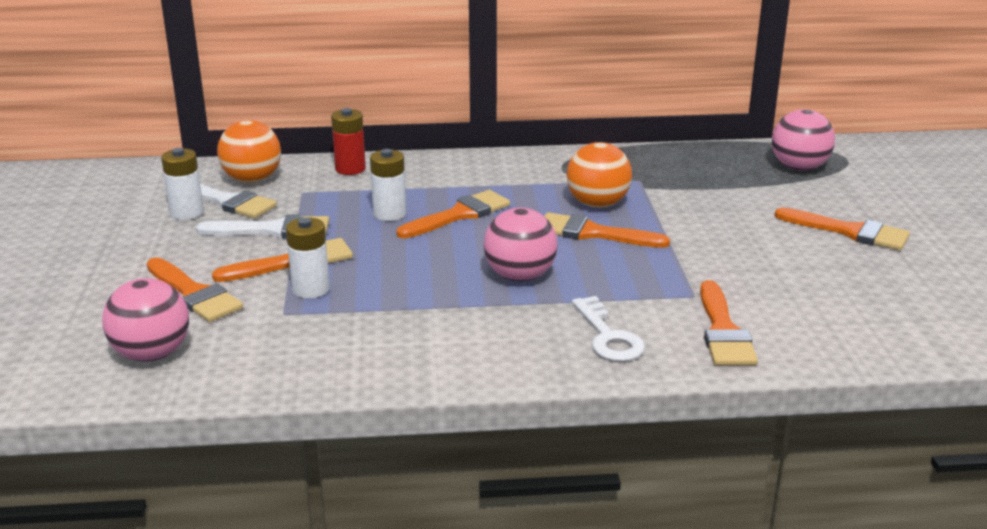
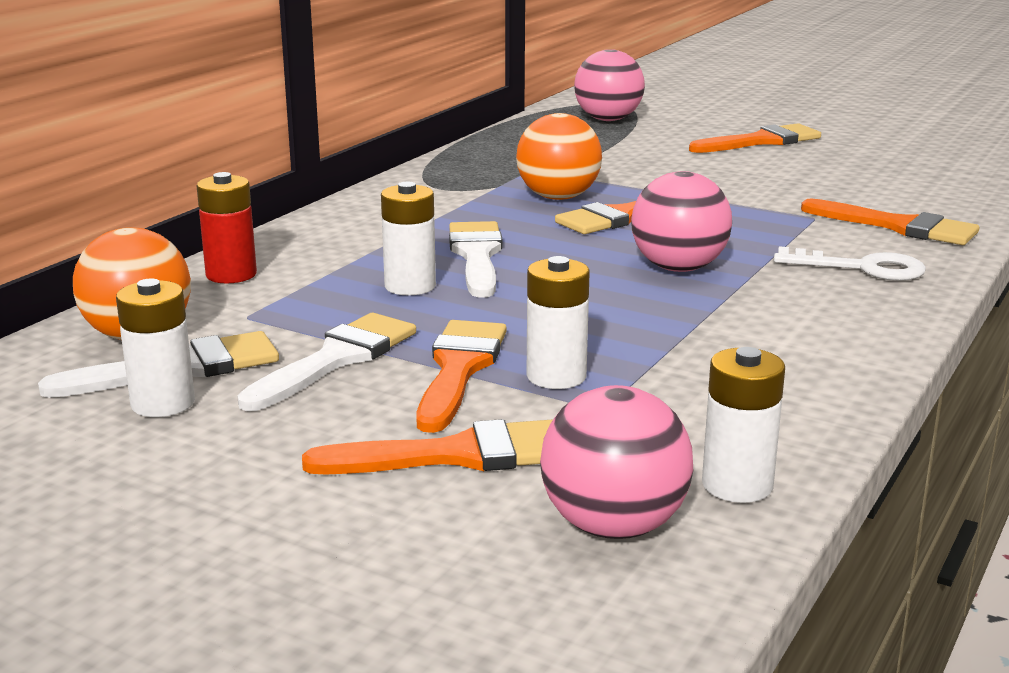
camera: 55 degrees left, 5 degrees down
orange brush [396,190,510,239] -> white brush [449,221,503,298]
none -> white battery [702,347,785,503]

